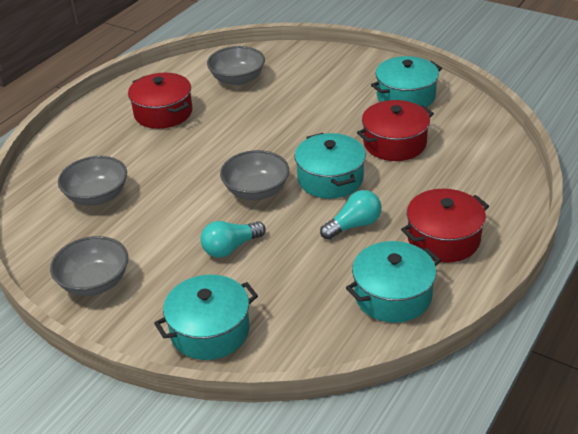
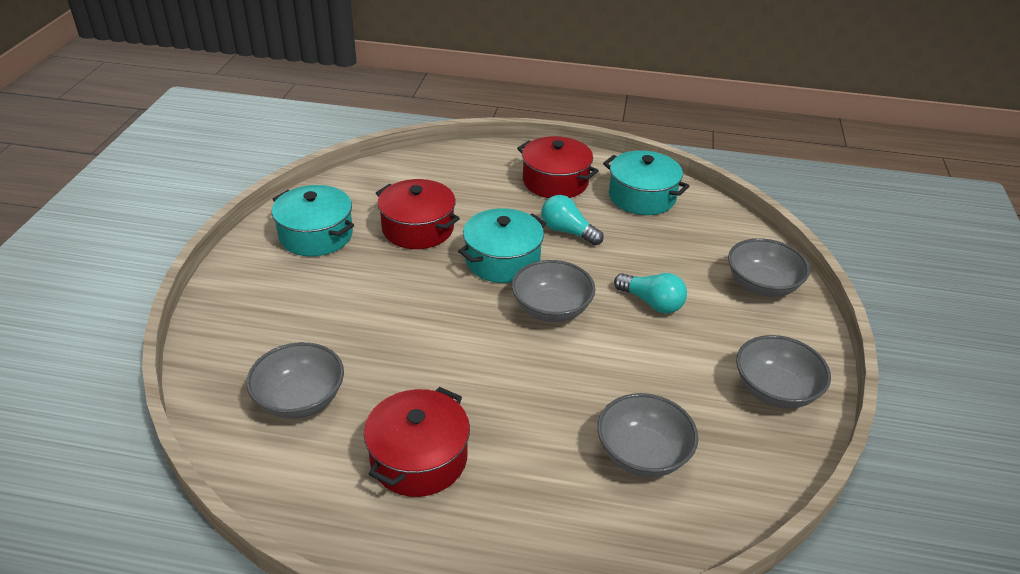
camera: 115 degrees left, 0 degrees up
turquoise pot [154,274,258,360] -> grey bowl [728,238,810,297]

